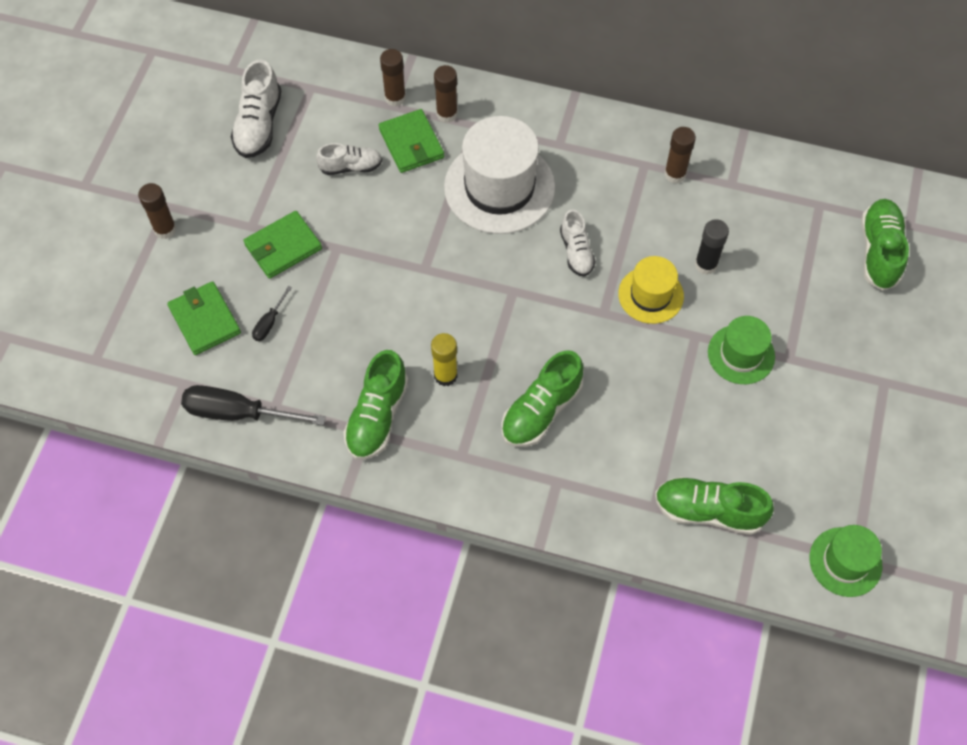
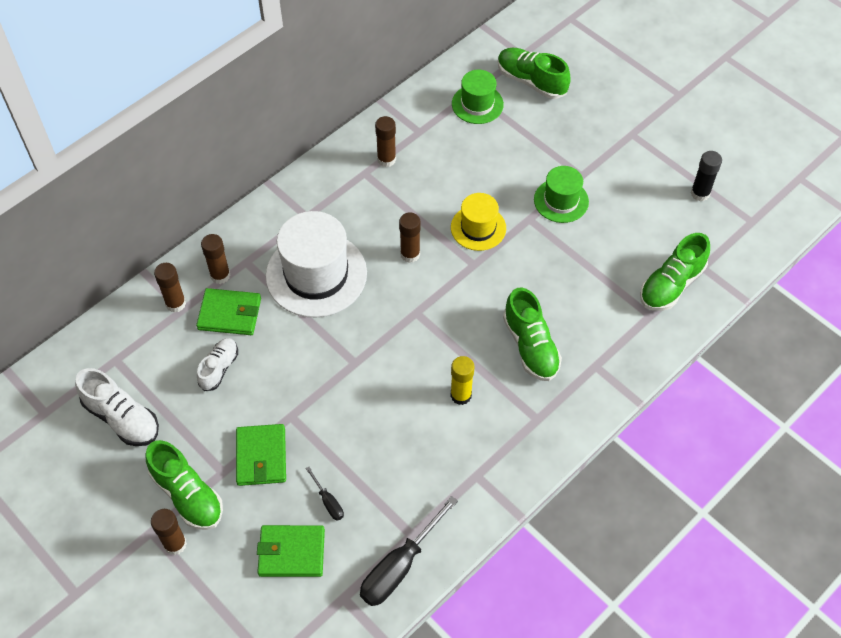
camera: 60 degrees left, 5 degrees down
green shoe [344,350,408,460] -> green shoe moved to [145,440,223,530]
white shoe [560,210,596,277] -> brown glue stick [399,212,421,263]
black glue stick [695,219,729,275] -> black glue stick moved to [691,151,722,201]
green hat [810,525,882,597] -> green hat moved to [452,70,504,124]

